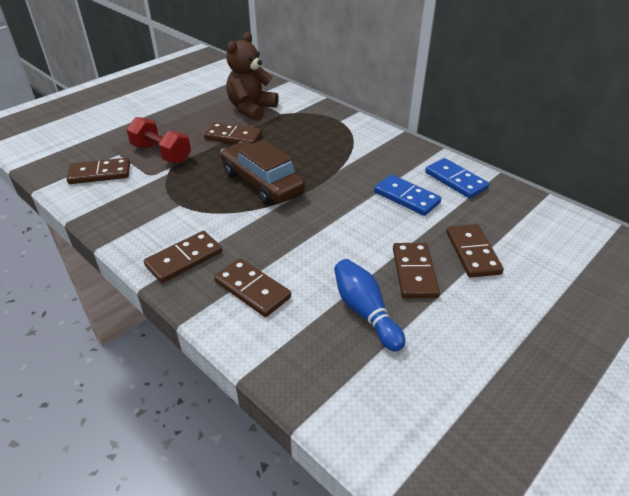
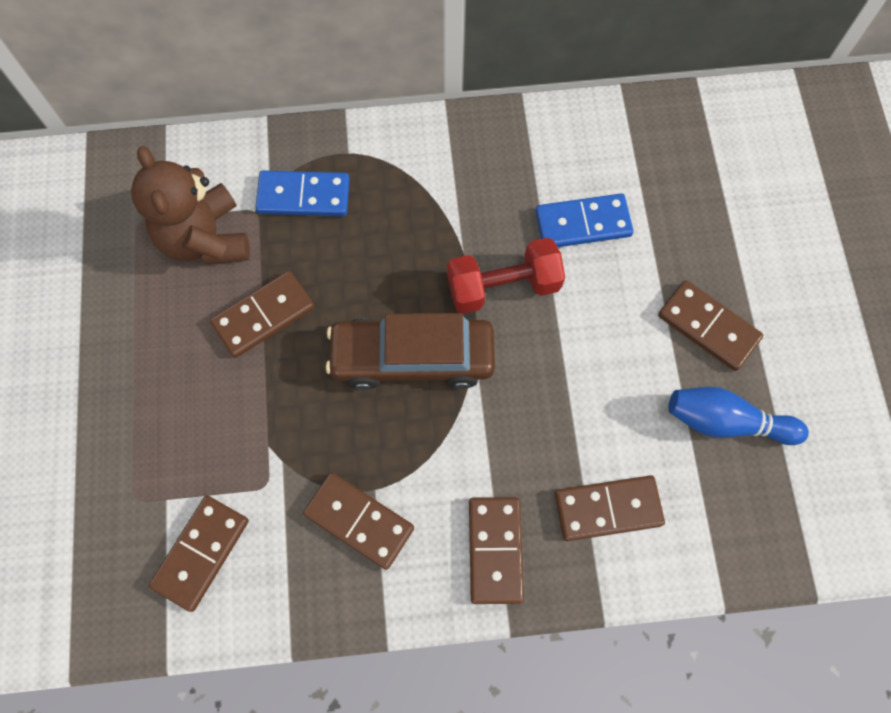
camera: 50 degrees left, 30 degrees up
red dumbbell [127,117,191,163] -> red dumbbell moved to [447,238,565,314]
blue domino [425,158,489,199] -> blue domino moved to [255,170,350,216]
brown domino [446,224,504,278] -> brown domino moved to [303,473,414,570]

